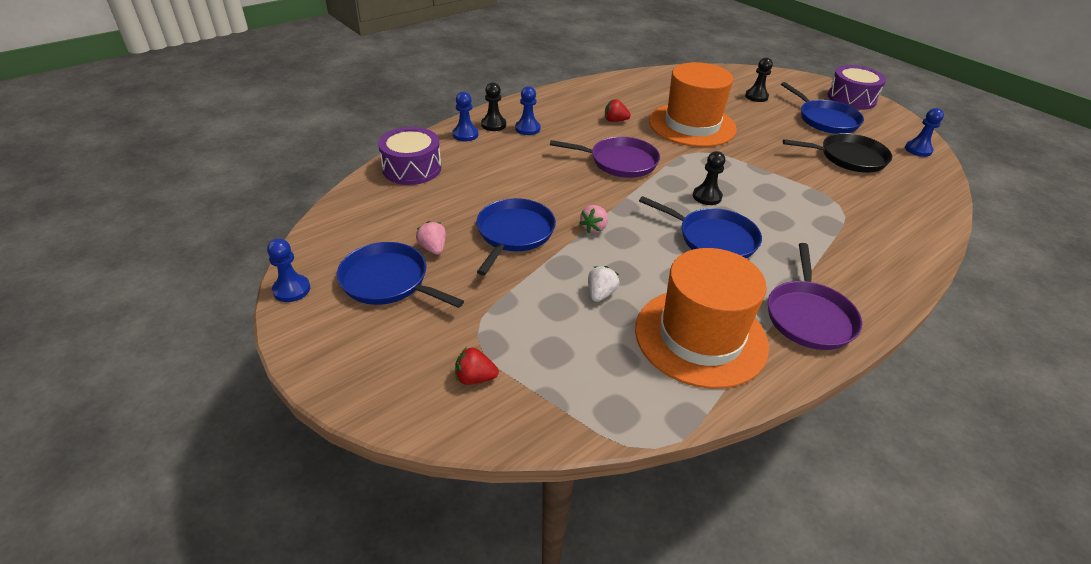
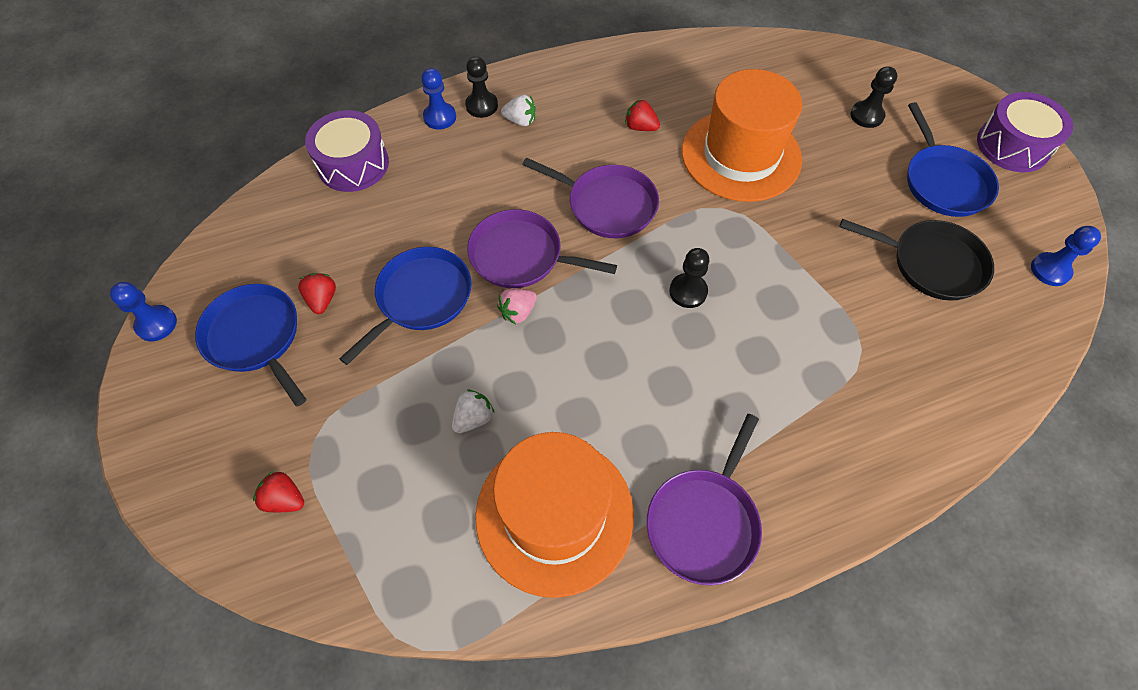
camera: 20 degrees right, 20 degrees up
pink strawberry [416,221,446,255] -> red strawberry [298,273,336,314]
blue pawn [515,86,541,135] -> white strawberry [501,94,536,126]
blue pan [639,196,762,259] -> none
none -> purple pan [467,209,617,288]

